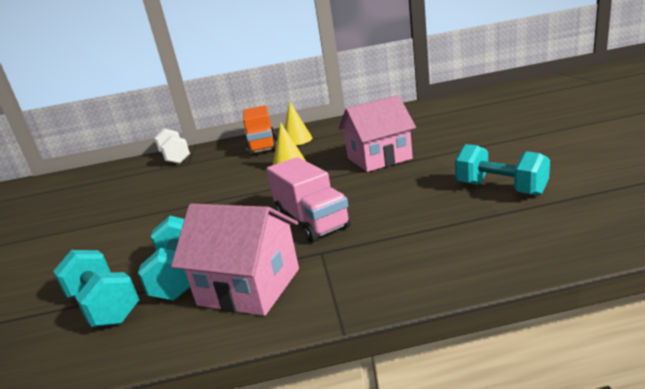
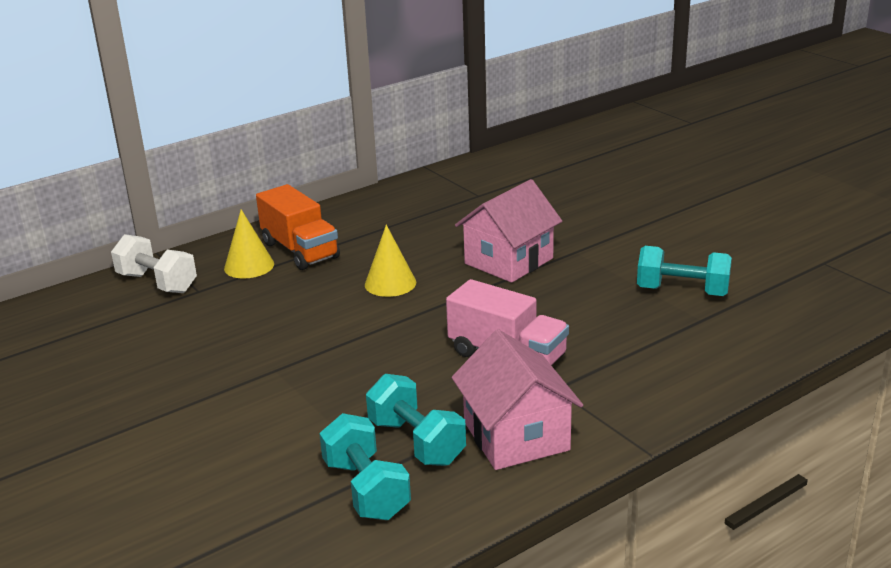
camera: 30 degrees left, 5 degrees up
turquoise dumbbell [53,250,139,327] -> turquoise dumbbell turned 45 degrees clockwise [319,413,411,520]
pink house [171,204,299,316] -> pink house turned 75 degrees clockwise [452,329,583,470]
yellow cone [285,101,313,146] -> yellow cone moved to [224,209,274,279]

